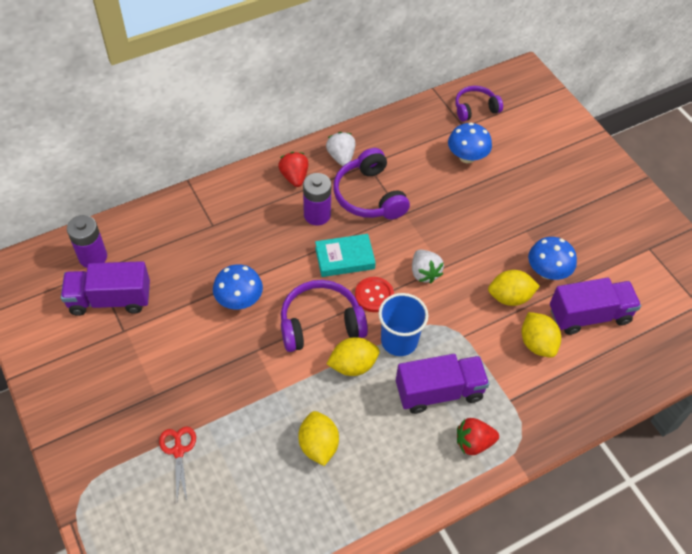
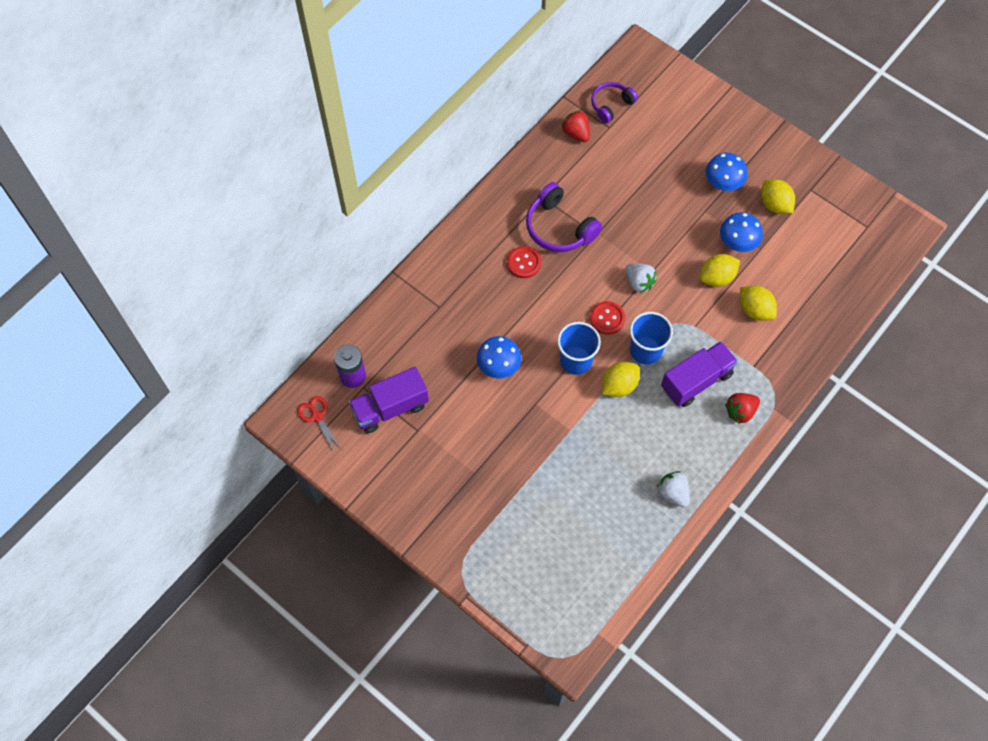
camera: 20 degrees left, 10 degrees up
red scissors [159,426,196,500] -> red scissors moved to [297,396,342,453]
red strawberry [278,152,309,187] -> red strawberry moved to [561,110,590,142]
purple headphones [281,280,368,352] -> blue cup [557,322,601,375]
yellow lemon [298,411,339,466] -> yellow lemon moved to [761,179,795,214]
purple battery [303,173,331,226] -> red button [507,246,541,278]
turquoise book [315,234,376,277] -> none
white strawberry [326,132,356,166] -> white strawberry moved to [657,471,690,507]
blue mushroom [448,123,492,163] -> blue mushroom moved to [706,153,747,191]
purple truck [550,277,641,335] -> none

